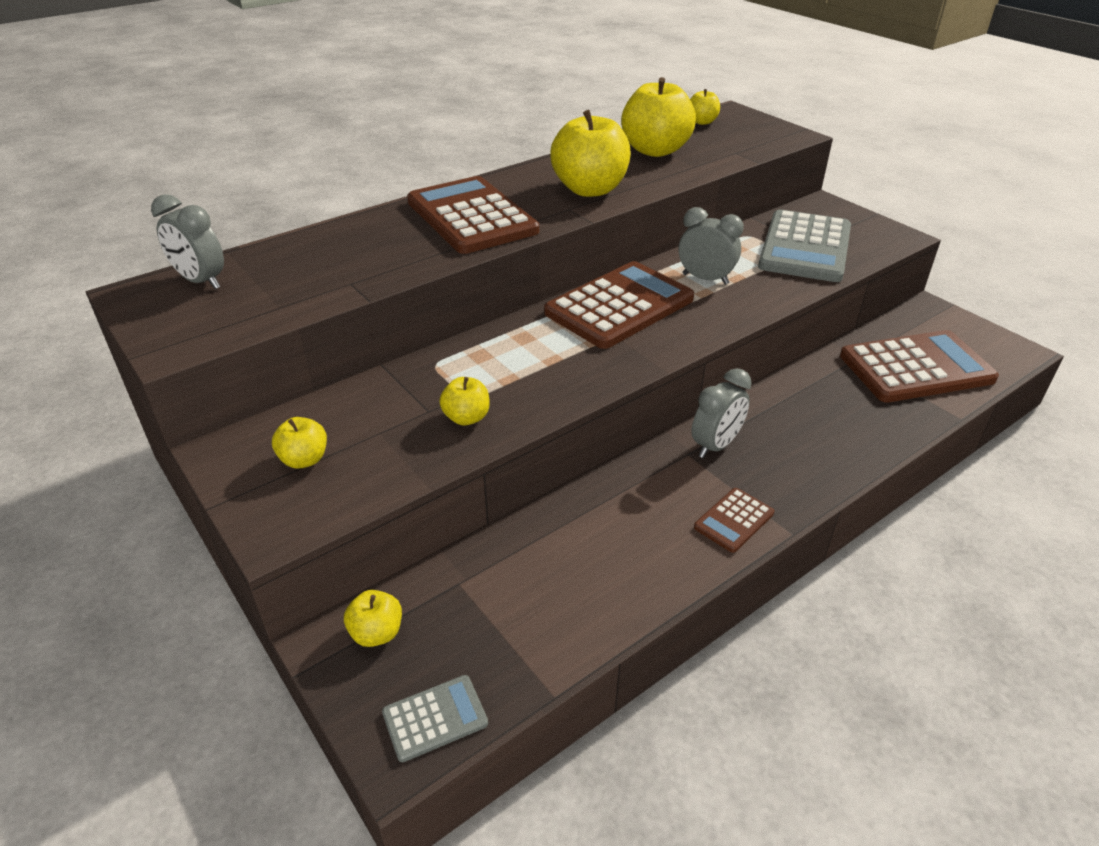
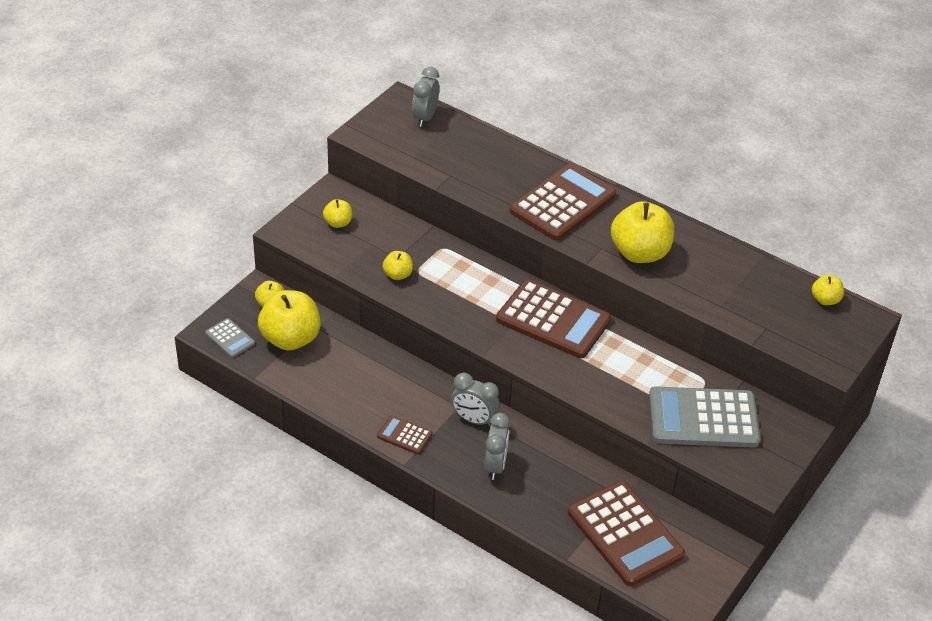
camera: 70 degrees right, 5 degrees up
yellow apple [621,77,696,157] -> yellow apple moved to [258,290,321,351]
grey clock [679,207,744,285] -> grey clock moved to [484,413,510,480]

